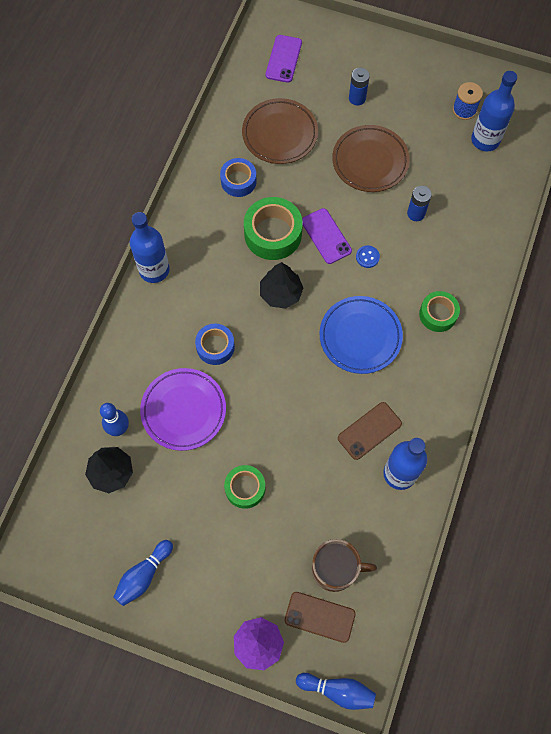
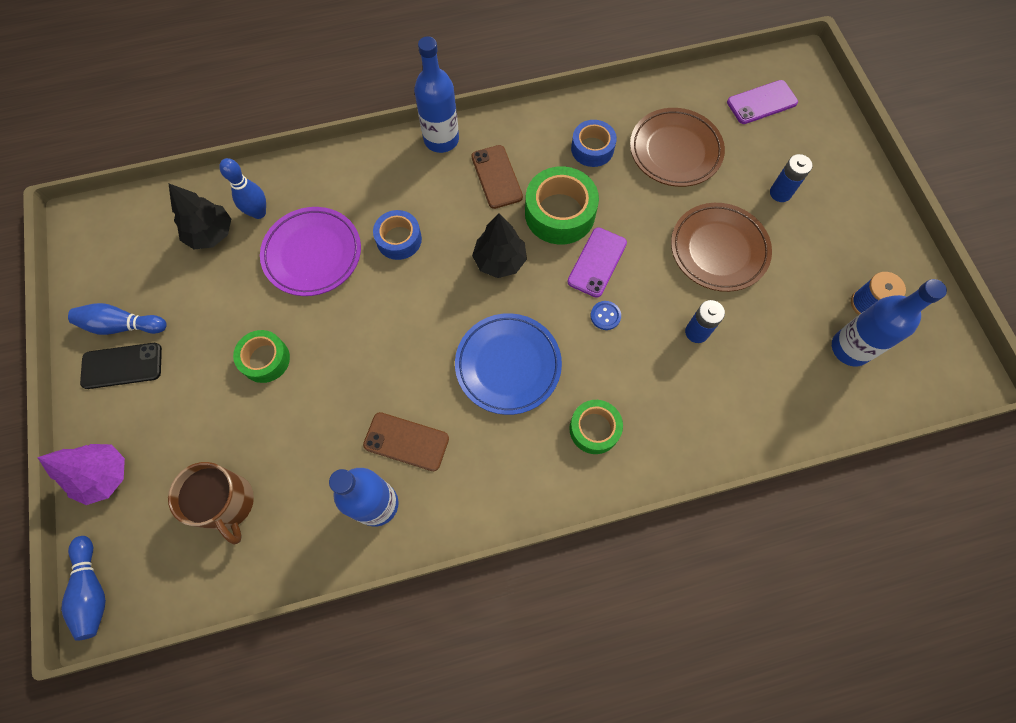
camera: 55 degrees right, 0 degrees up
brown phone [284,592,356,643] -> brown phone moved to [471,145,523,209]
none -> black phone [80,343,162,389]

